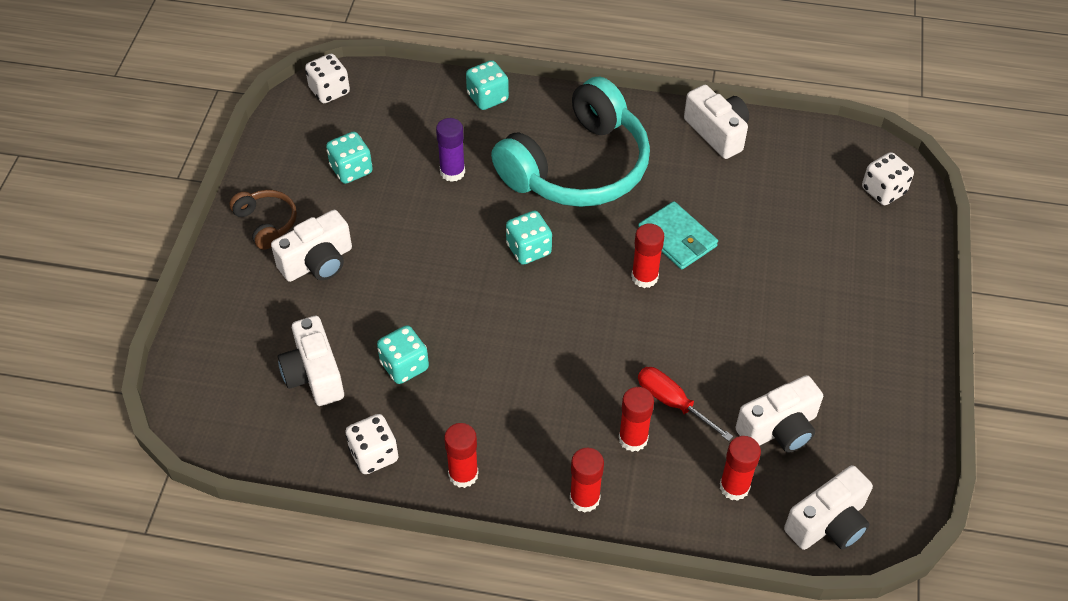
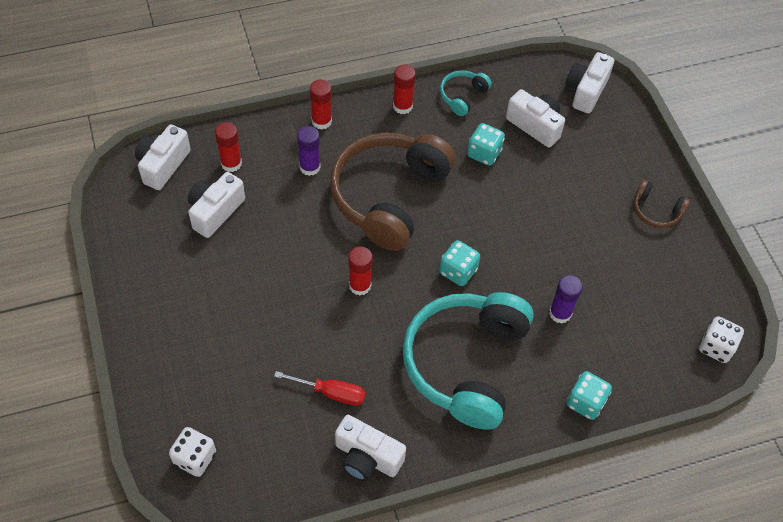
camera: 150 degrees right, 5 degrees up
white camera [271,210,352,282] -> white camera moved to [565,52,614,114]
turquoise dice [326,132,373,184] -> none
white dice [345,414,398,474] -> turquoise headphones [440,70,492,116]
red glue stick [619,387,654,452] -> purple glue stick [297,126,321,176]
turquoise wallet [638,201,718,270] -> none
red screwdriver [638,367,733,441] -> red screwdriver moved to [274,371,366,406]
none -> brown headphones [330,132,456,251]

